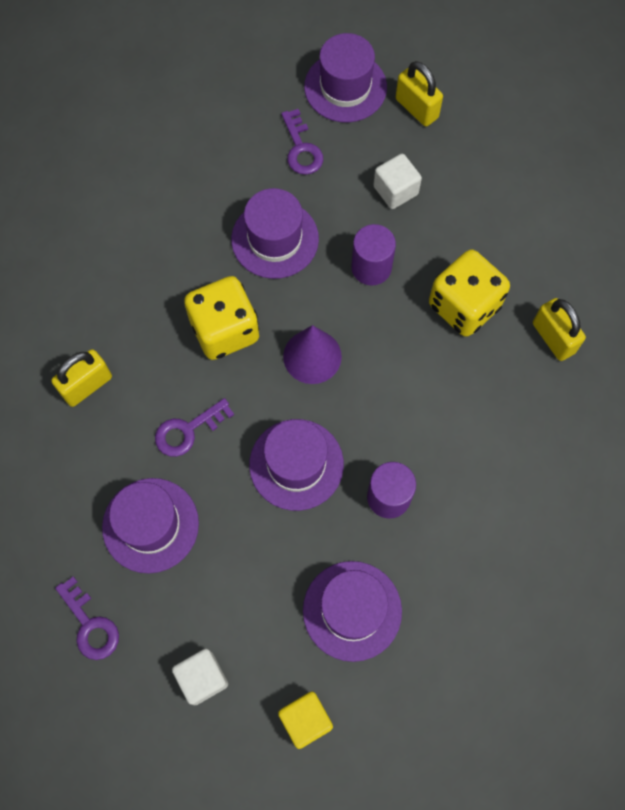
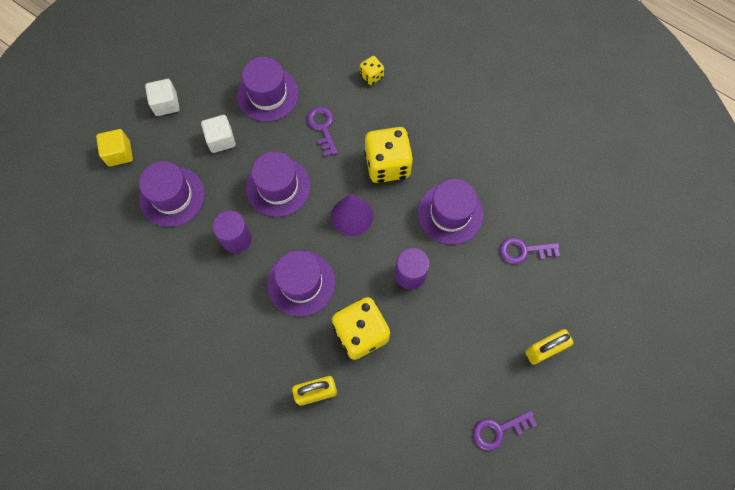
camera: 105 degrees right, 0 degrees up
yellow padlock [51,349,112,407] -> yellow dice [360,56,384,85]
purple key [55,577,119,660] -> purple key moved to [473,410,537,451]
purple hat [304,33,387,123] -> purple hat moved to [267,250,335,317]
white cube [374,154,422,209] -> white cube moved to [201,115,236,153]

